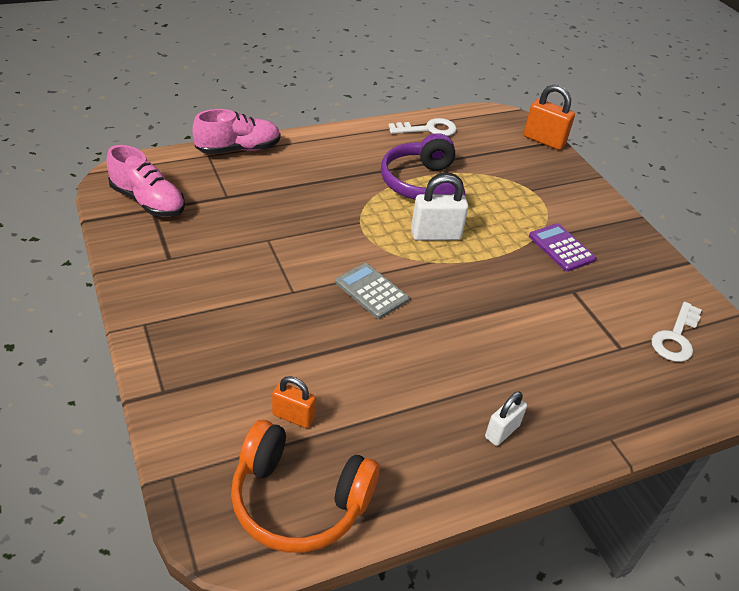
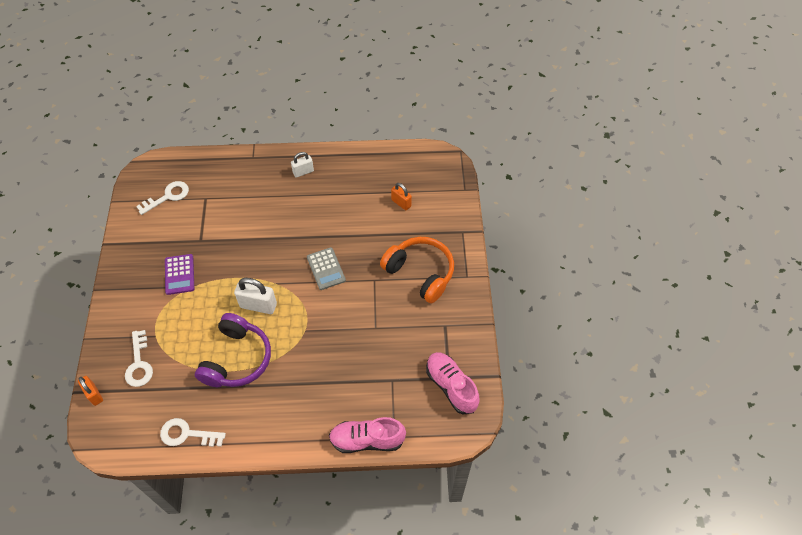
camera: 155 degrees left, 15 degrees up
orange headphones [231,420,380,553] -> orange headphones moved to [380,237,454,303]
orange padlock [524,85,575,150] -> orange padlock [78,376,103,406], size x0.64
none -> white key [125,330,153,387]

